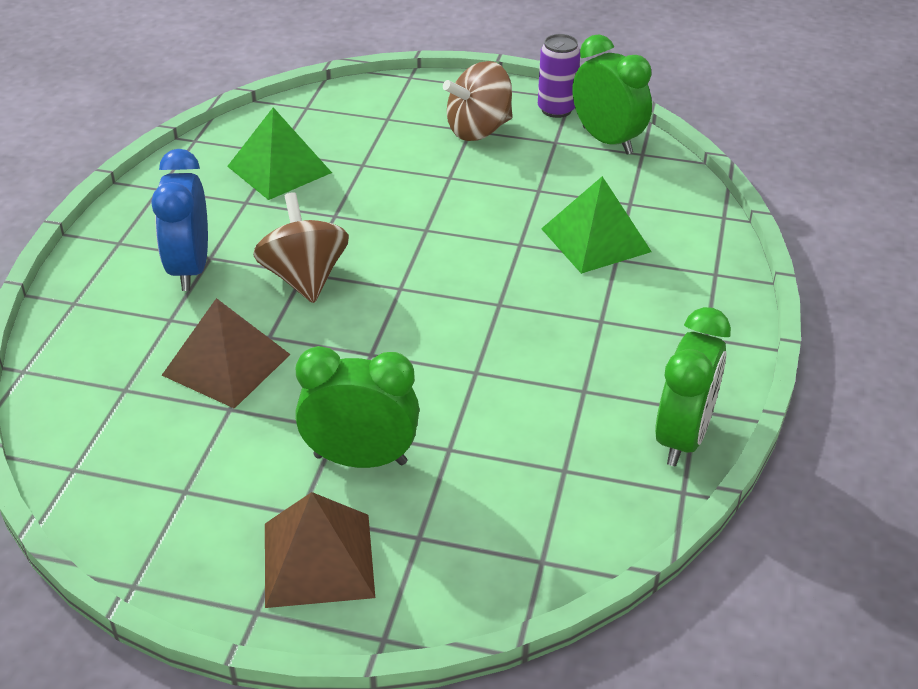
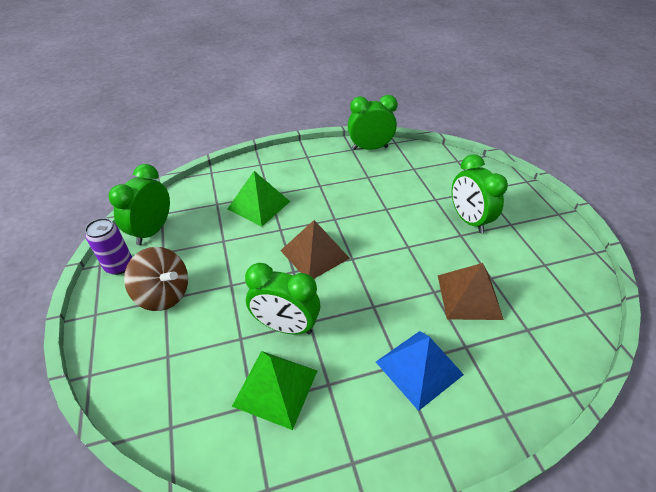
camera: 120 degrees left, 5 degrees up
blue clock [152,149,208,291] -> blue pyramid [376,331,464,411]
brown spinning top [253,192,349,303] -> none
brown pyramid [265,492,375,608] -> brown pyramid moved to [280,220,350,279]
none -> green clock [245,263,320,334]

